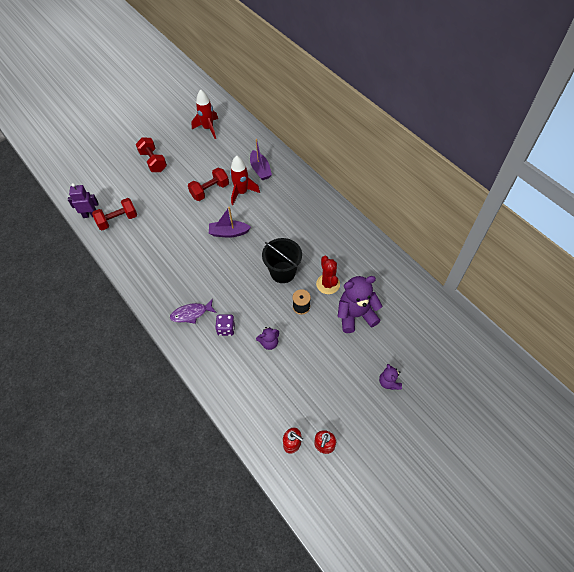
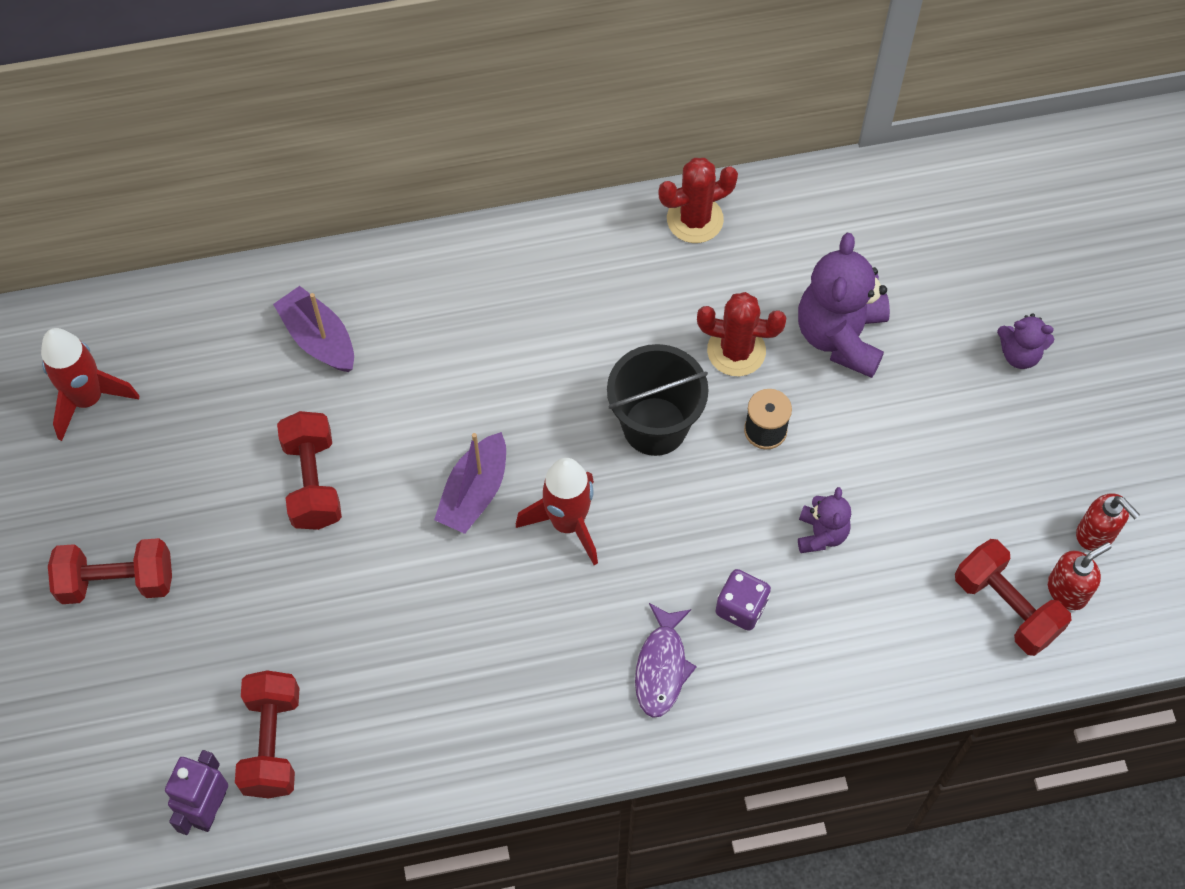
camera: 65 degrees left, 5 degrees up
red rocket [230,156,260,205] -> red rocket moved to [516,458,598,565]
purple boat [250,139,272,180] -> purple boat turned 135 degrees counterclockwise [273,286,354,372]
none -> red cactus [658,158,738,243]
none -> red dumbbell [955,539,1071,656]

